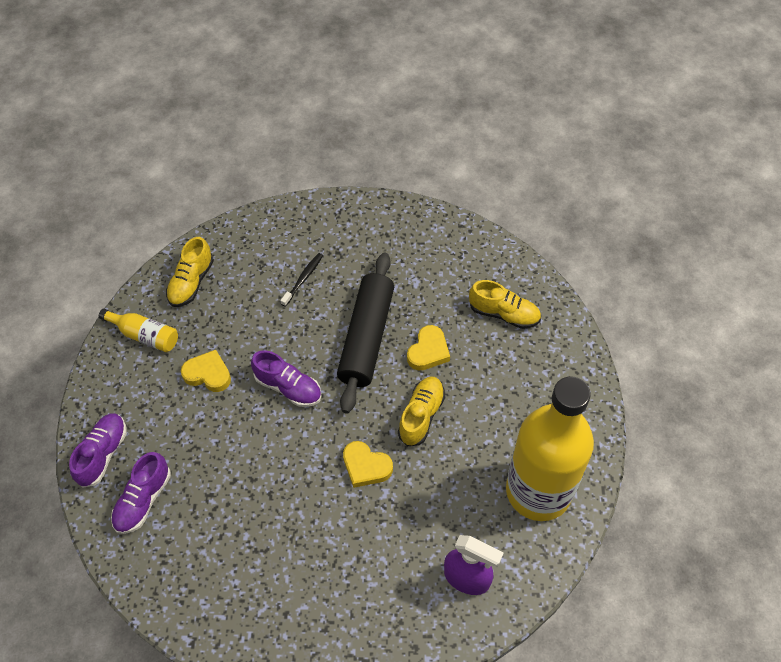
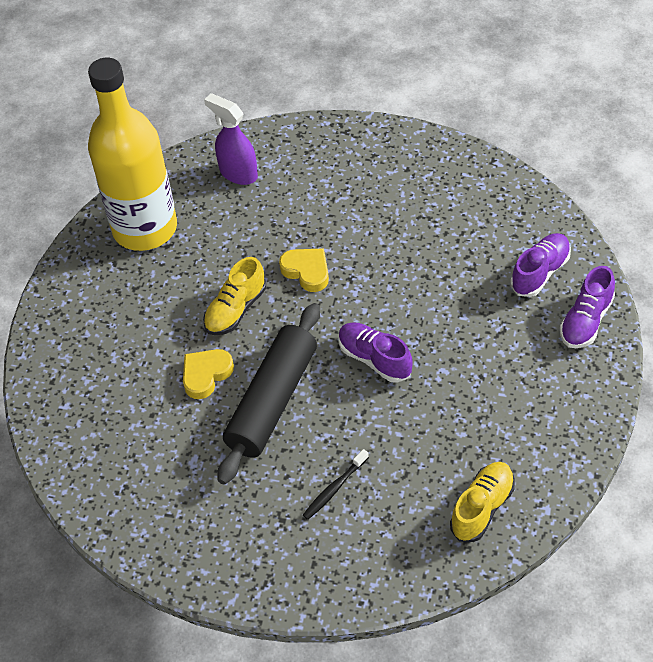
camera: 165 degrees left, 5 degrees down
yellow bottle [99,309,178,352] -> none
yellow heart [181,350,231,392] -> none
yellow shoe [469,280,541,329] -> none

